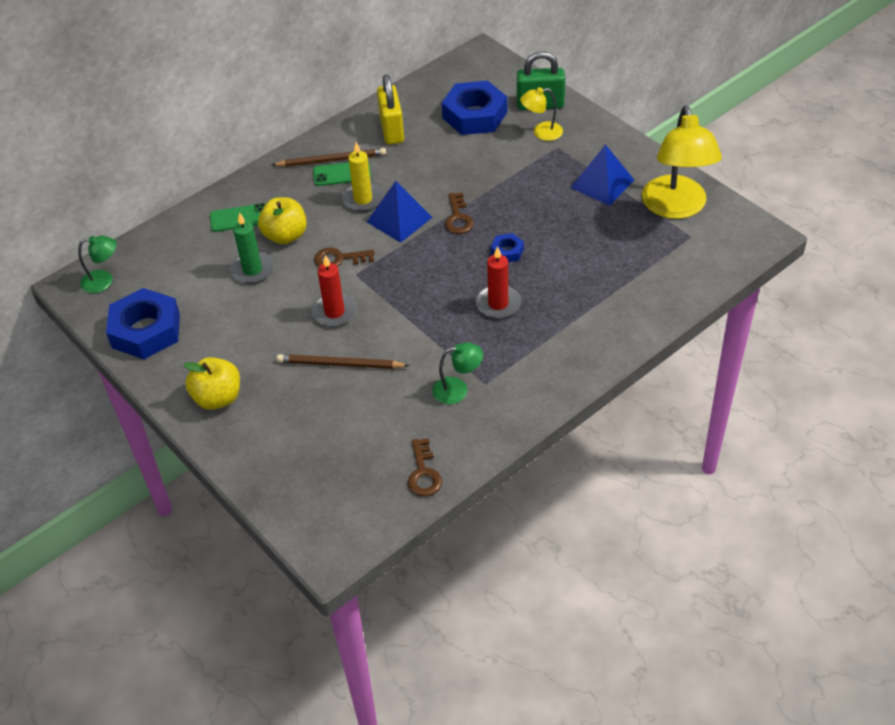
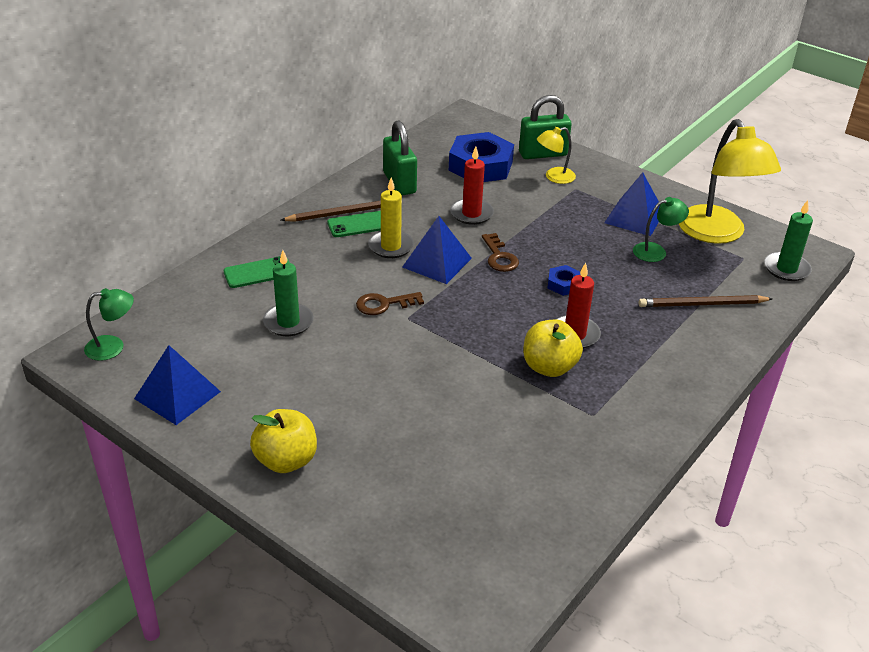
camera: 15 degrees left, 10 degrees down
blue nut [106,288,180,359] -> blue pyramid [134,345,221,425]
yellow apple [258,197,307,244] -> yellow apple moved to [523,320,583,377]
brown pencil [277,354,409,369] -> brown pencil moved to [638,295,772,307]
red candle [312,255,357,327] -> red candle moved to [450,147,494,225]
yellow padlock [377,74,404,145] -> green padlock [383,120,417,195]
brown key [408,438,442,497] -> none
green lamp [432,342,483,404] -> green lamp moved to [633,197,689,262]
none -> green candle [764,200,813,281]

